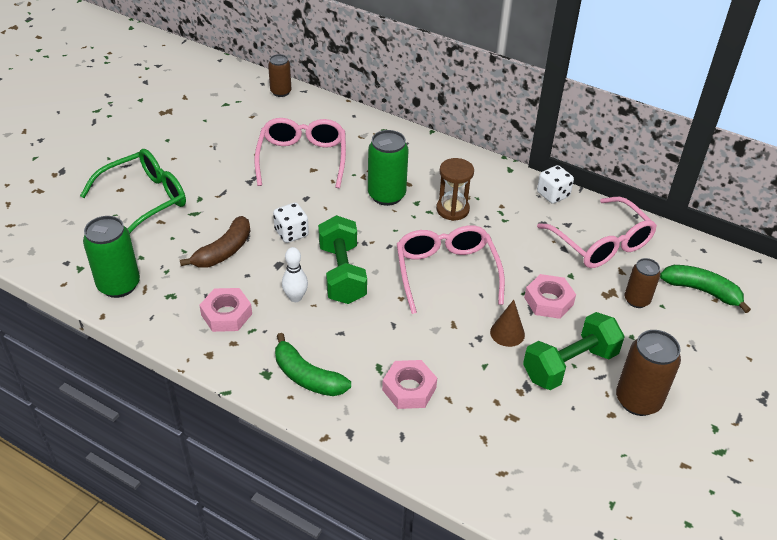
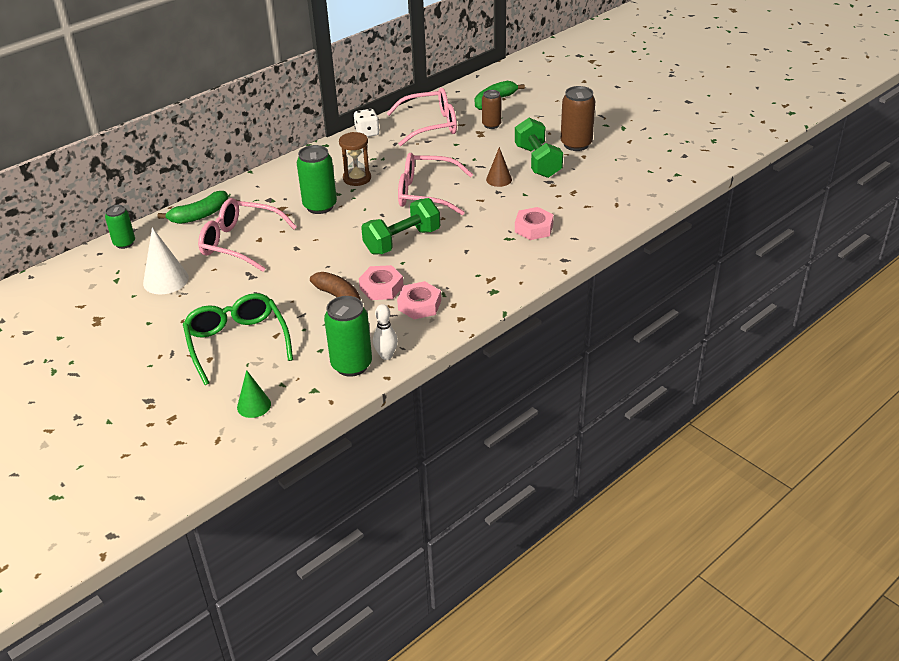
camera: 70 degrees left, 5 degrees down
brown can [268,54,291,97] -> green can [105,205,135,249]
white dice [273,203,309,243] -> none
green banana [275,333,351,396] -> green banana moved to [157,191,228,224]
white bowling pin [282,247,308,302] -> white bowling pin moved to [373,304,398,360]
green dumbbell [318,215,367,304] -> green dumbbell turned 45 degrees counterclockwise [361,198,440,254]
pink nut [524,274,576,319] -> pink nut moved to [359,265,404,300]
none -> white cone [143,227,189,294]
none -> green cone [237,370,271,418]

